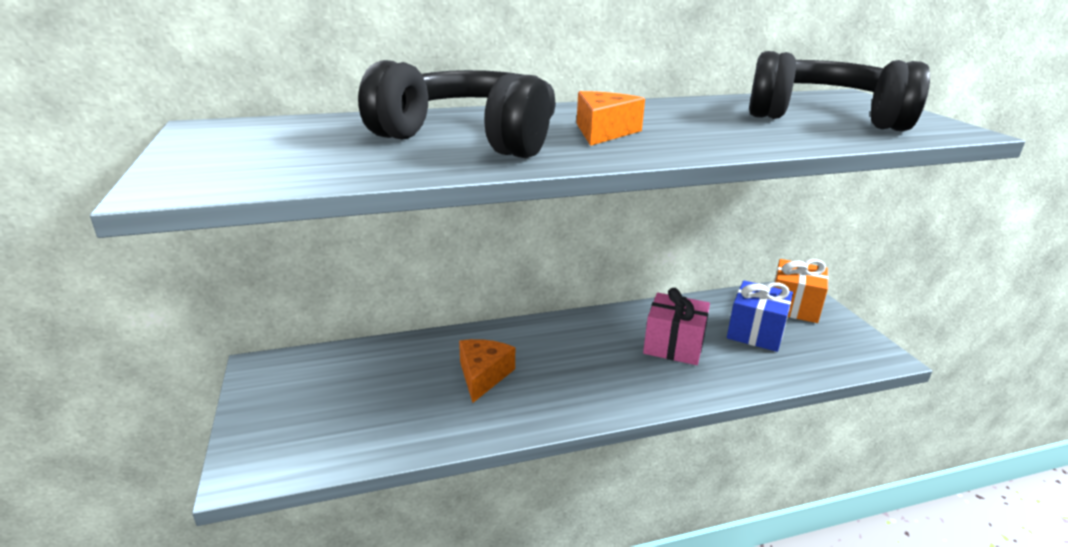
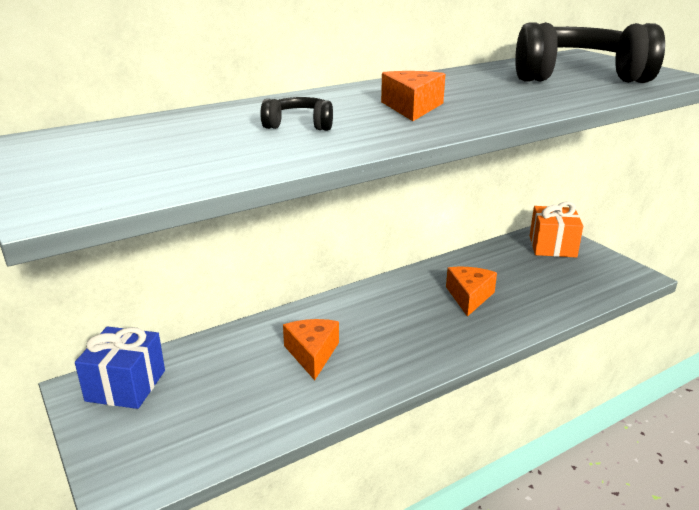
camera: 15 degrees left, 0 degrees up
black headphones [358,60,556,158] -> black headphones [261,97,333,131], size x0.41
pink gift [643,288,710,365] -> orange cheese [446,267,497,317]
blue gift [727,281,793,352] -> blue gift moved to [75,326,165,409]

